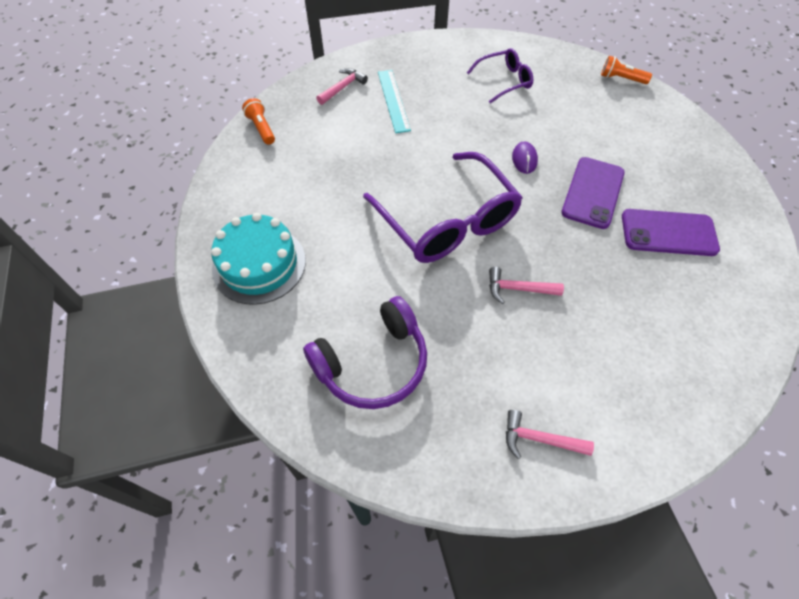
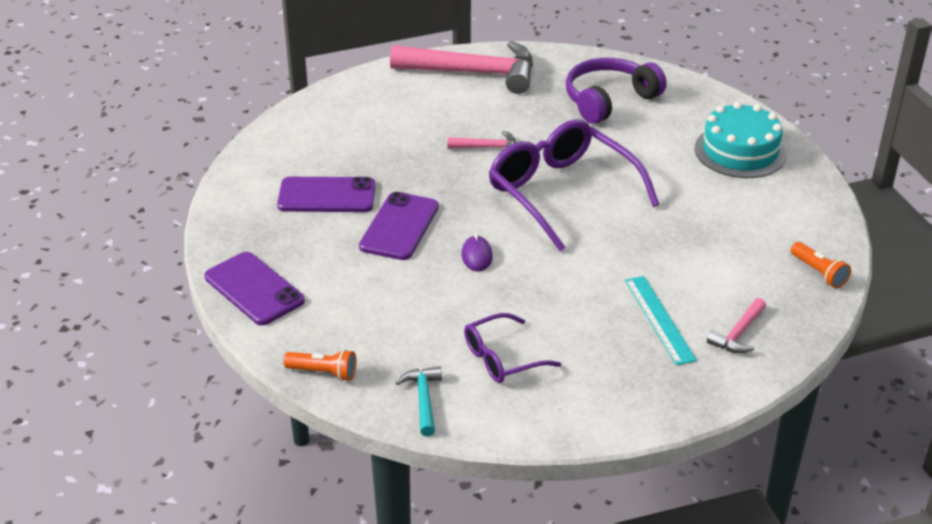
camera: 175 degrees right, 20 degrees down
pink hammer [506,410,594,459] -> pink hammer [390,41,533,94], size x2.24
none -> purple phone [204,252,305,325]
none -> turquoise hammer [396,366,442,436]

